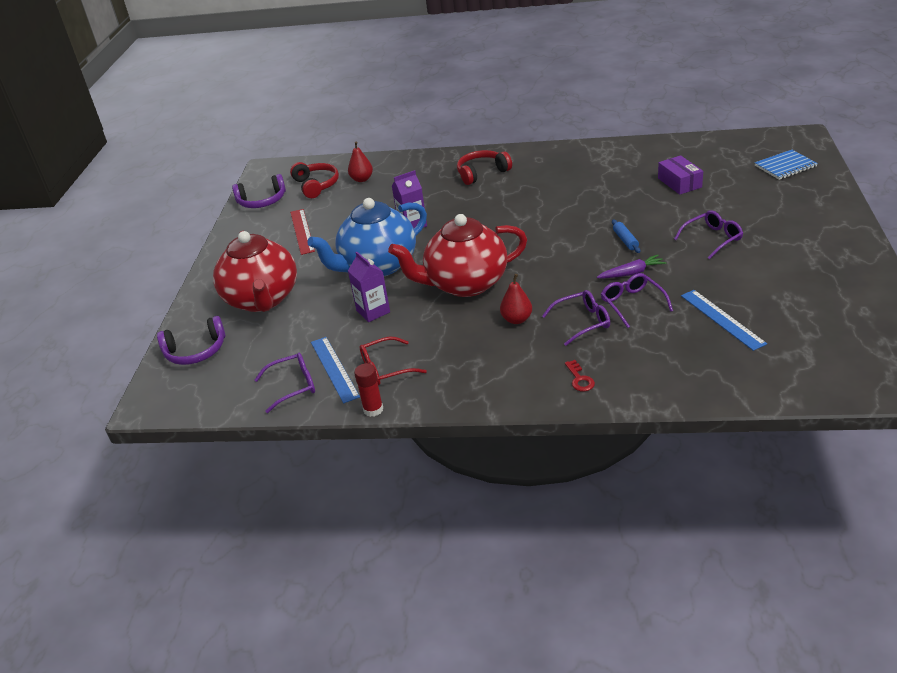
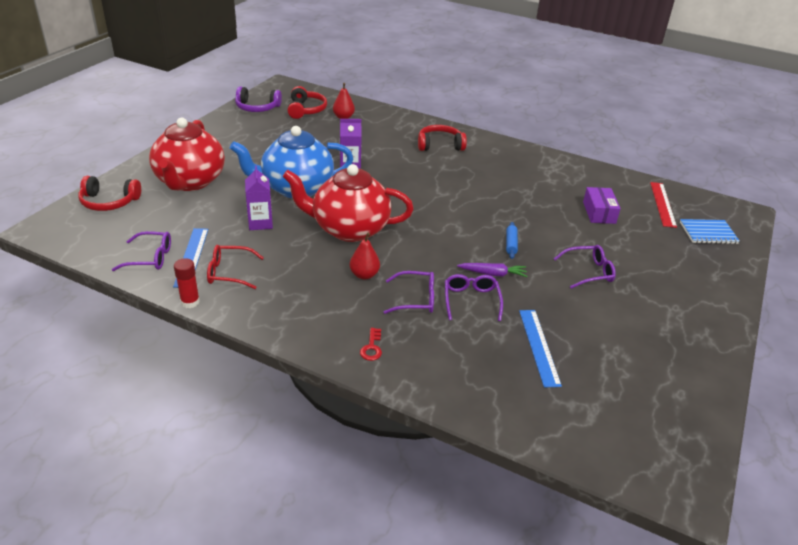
camera: 15 degrees right, 0 degrees up
purple headphones [157,316,225,365] -> red headphones [78,176,141,211]
red ruler [290,209,315,255] -> red ruler moved to [650,182,677,228]

